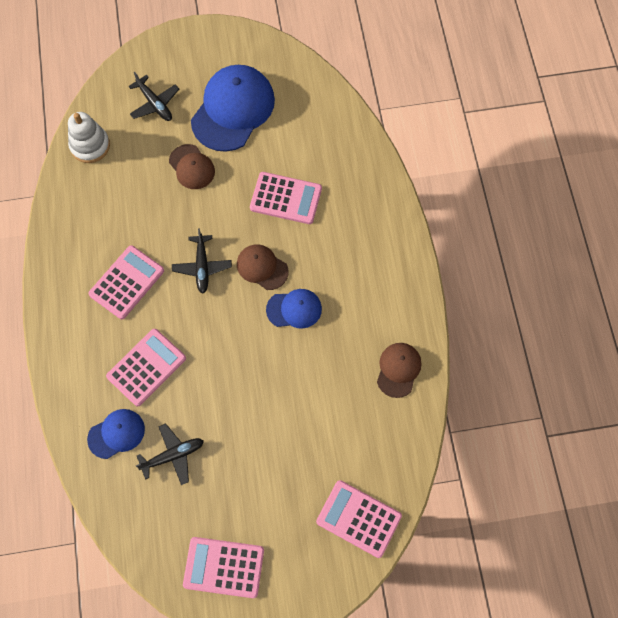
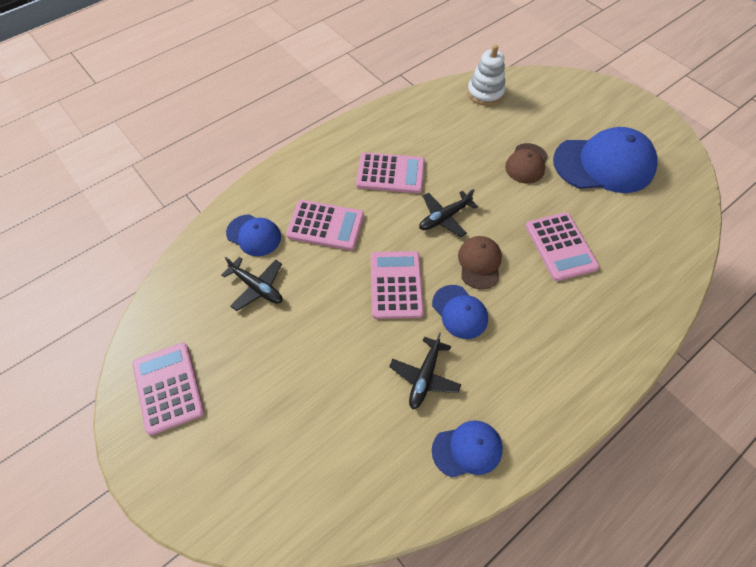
camera: 60 degrees right, 10 degrees down
black plane [128,72,179,121] -> black plane moved to [389,332,461,409]
pink calculator [316,480,402,558] -> pink calculator moved to [371,251,424,319]
brown cap [377,343,421,398] -> blue cap [432,420,503,477]

